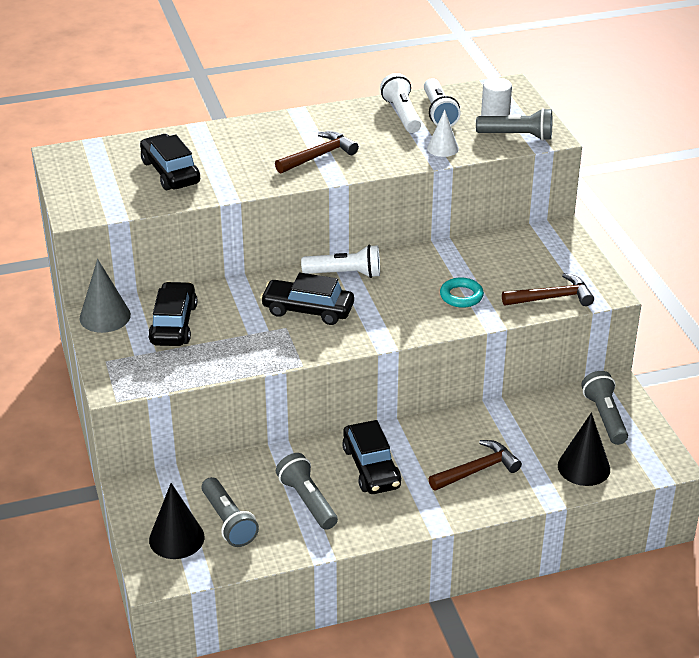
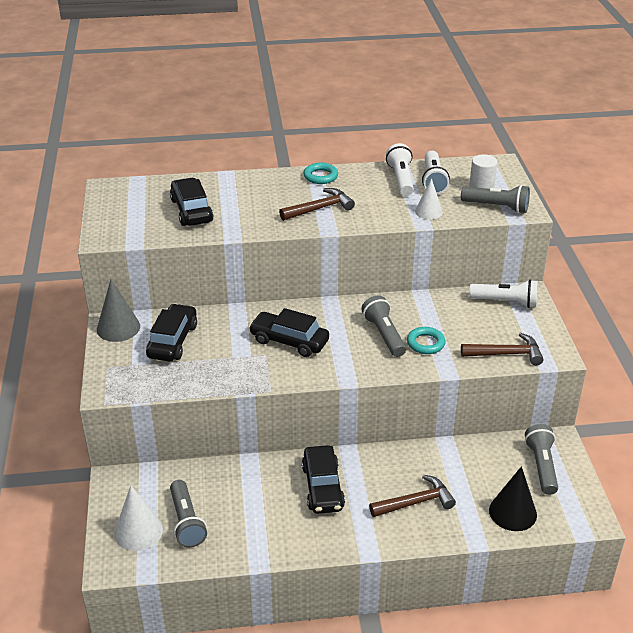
camera: 10 degrees right, 0 degrees up
black cone [149,483,205,559] -> white cone [114,486,163,551]
grey flashlight [276,453,338,530] -> grey flashlight moved to [361,295,406,357]
white flashlight [301,245,380,278] -> white flashlight moved to [469,279,538,308]
none -> turquoise ring [303,163,338,184]

